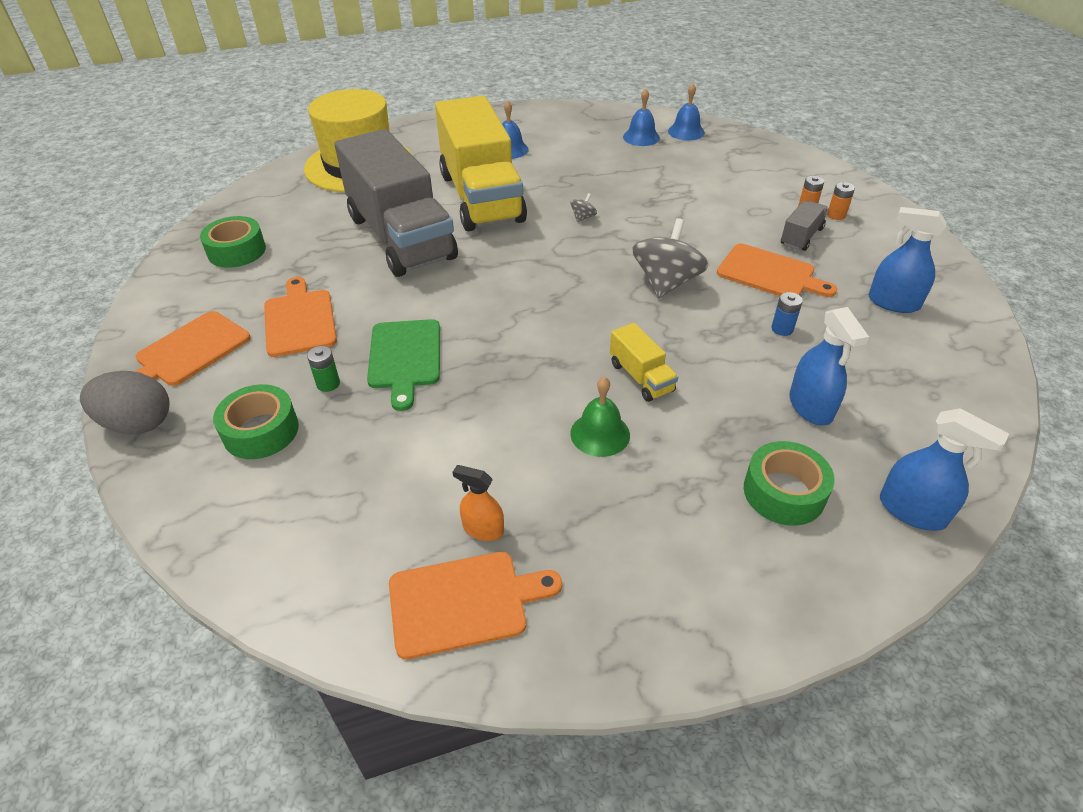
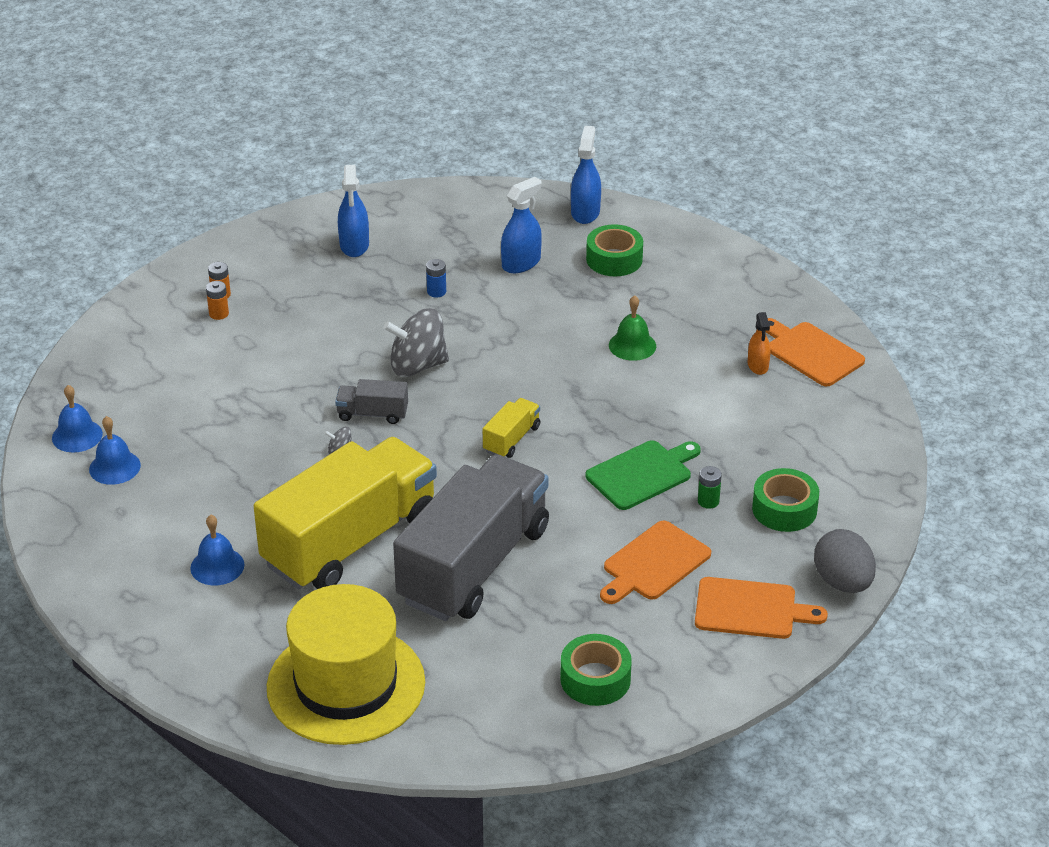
camera: 120 degrees left, 5 degrees down
yellow truck [610,323,678,402] -> yellow truck moved to [483,398,540,458]
orange cutting board [717,244,837,297] -> none
grey truck [781,201,828,251] -> grey truck moved to [335,379,408,424]

